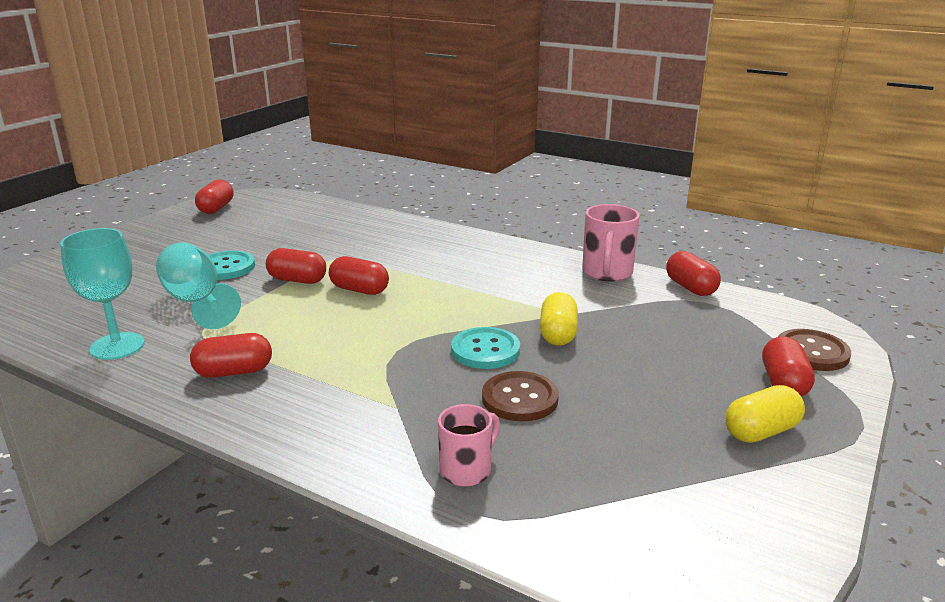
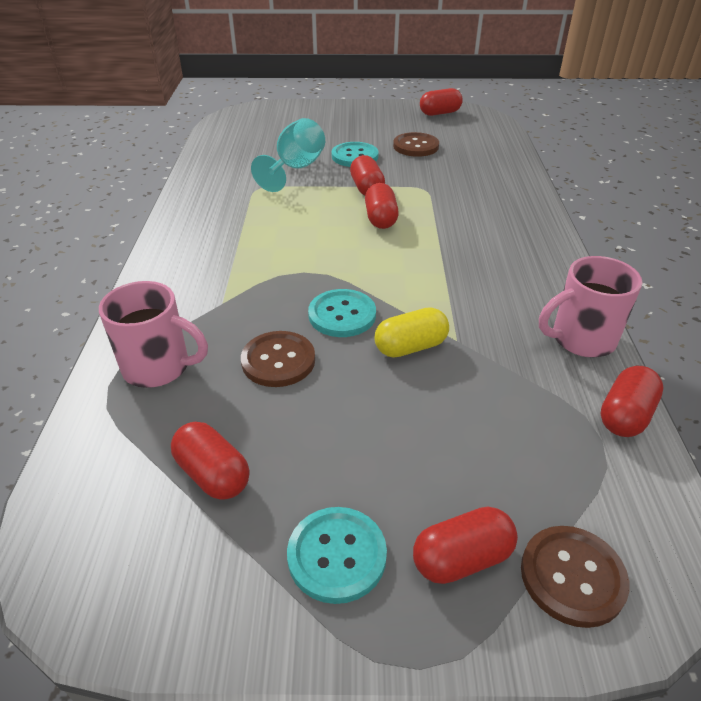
camera: 60 degrees right, 15 degrees up
turquoise goblet [60,228,145,360] -> none
red capsule [190,333,272,378] -> red capsule moved to [171,422,249,500]
pink mug [438,404,500,487] -> pink mug [99,281,208,388], size x1.51
yellow capsule [725,385,805,443] -> turquoise button [287,507,387,604]
none -> brown button [393,132,439,157]

